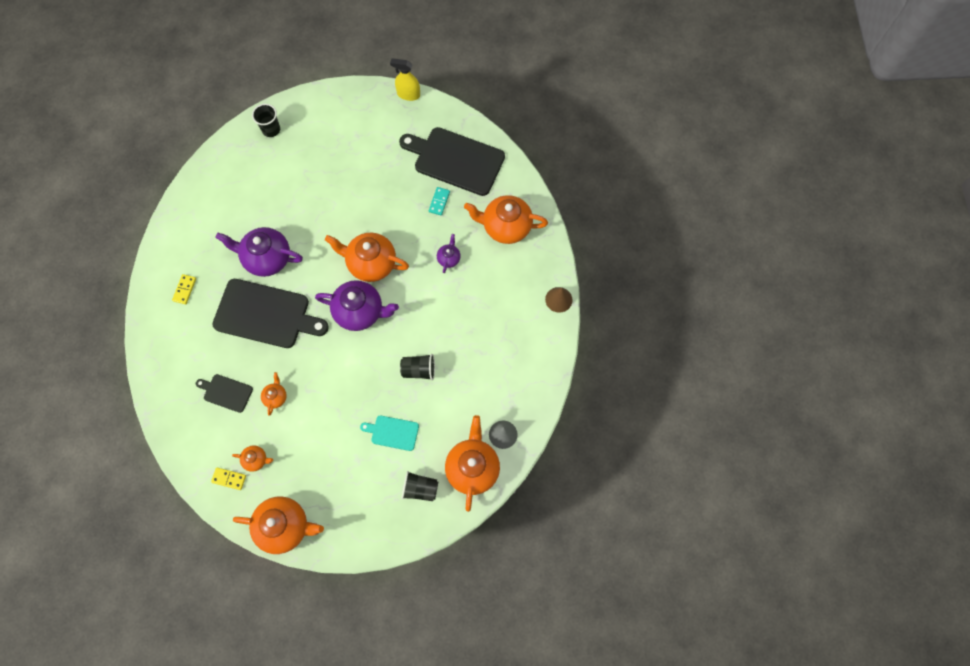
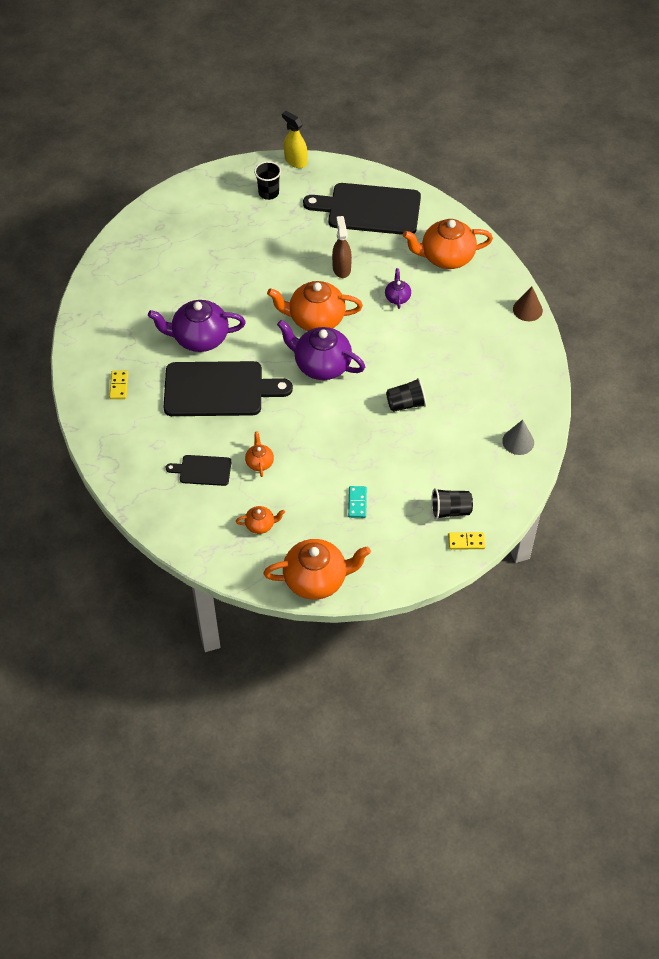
camera: 15 degrees left, 15 degrees down
yellow domino [211,468,246,490] -> yellow domino moved to [448,532,486,550]
black cup [252,104,280,137] -> black cup moved to [254,161,281,200]
purple teapot [315,280,399,331] -> purple teapot turned 150 degrees counterclockwise [277,320,365,380]
turquoise cutting board [360,415,419,451] -> none
yellow spray bottle [390,59,420,101] -> yellow spray bottle turned 45 degrees clockwise [282,111,307,168]
turquoise domino [429,187,450,216] -> turquoise domino moved to [348,486,367,518]
orange teapot [445,415,500,512] -> none
none -> brown spray bottle [332,216,352,278]

